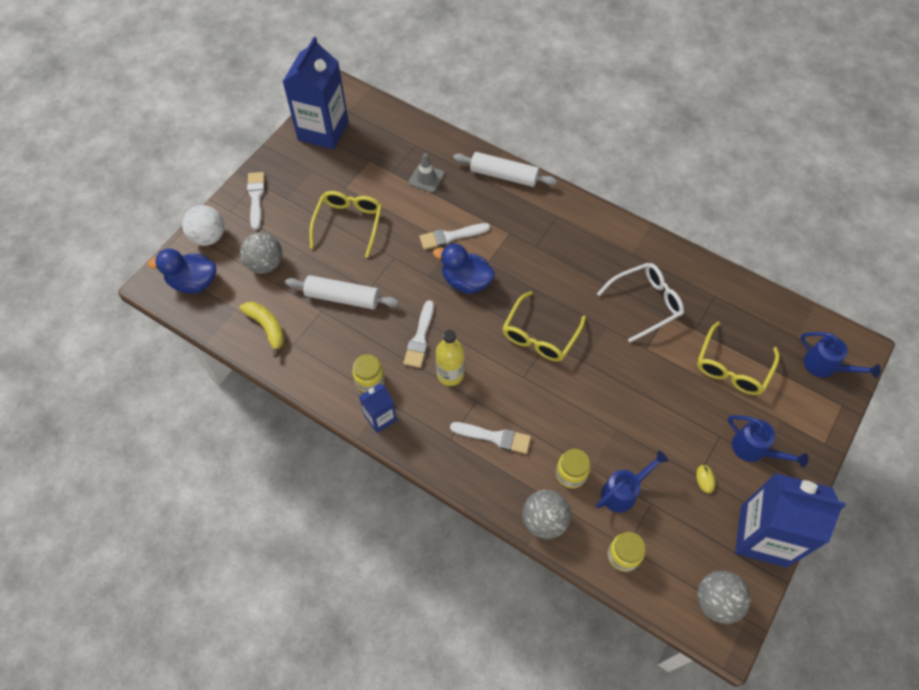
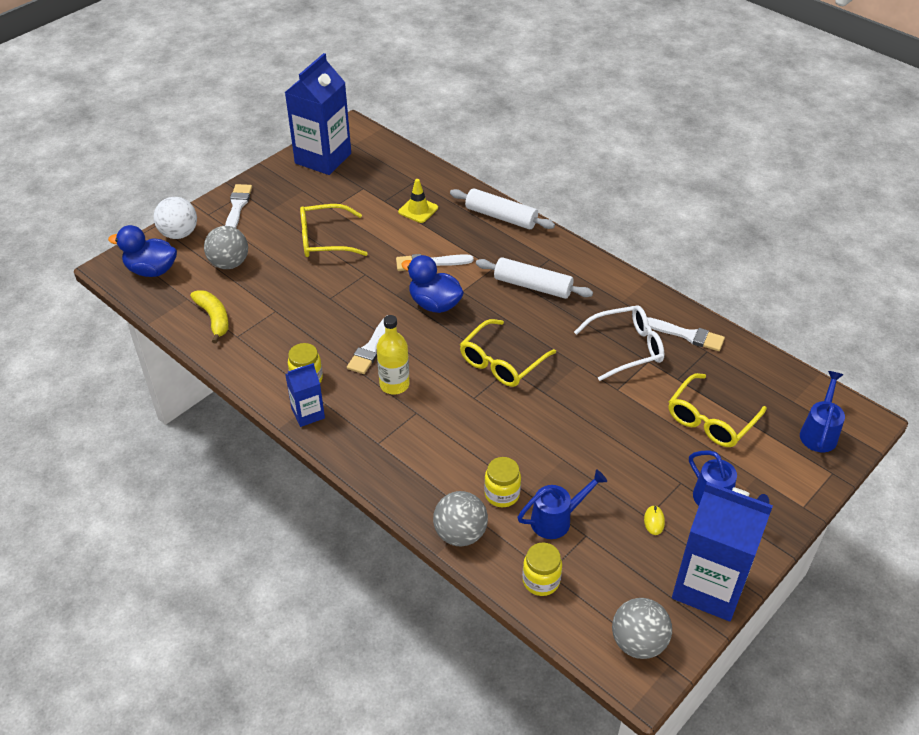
camera: 10 degrees right, 15 degrees down
white rolling pin [285,275,398,309] -> white rolling pin moved to [476,257,593,299]
yellow glasses [309,191,382,258] -> yellow glasses turned 120 degrees counterclockwise [300,204,368,257]
grey traffic cone [409,154,444,193] -> yellow traffic cone [398,179,438,223]
white brush [450,422,531,454] -> white brush moved to [647,317,725,351]
blue watering can [800,332,881,378] -> blue watering can turned 120 degrees counterclockwise [800,371,845,452]

